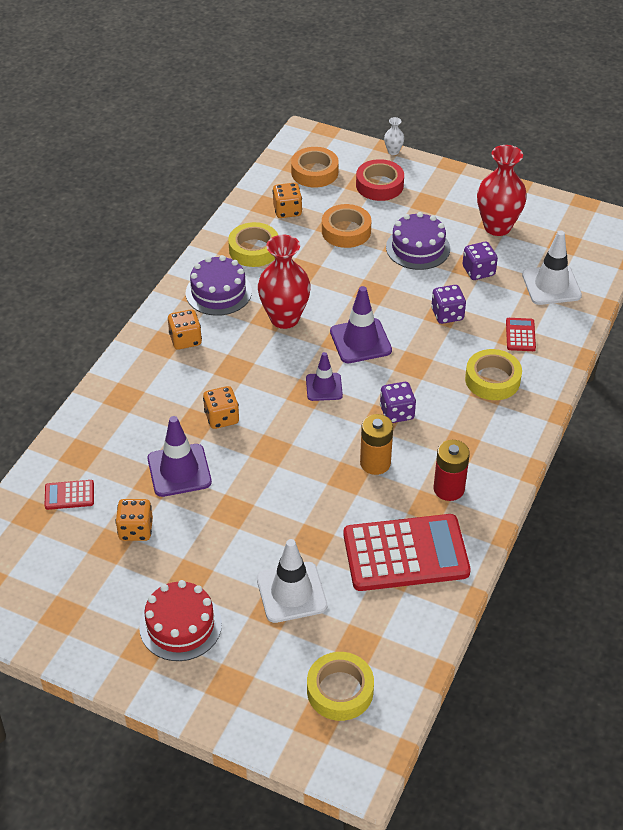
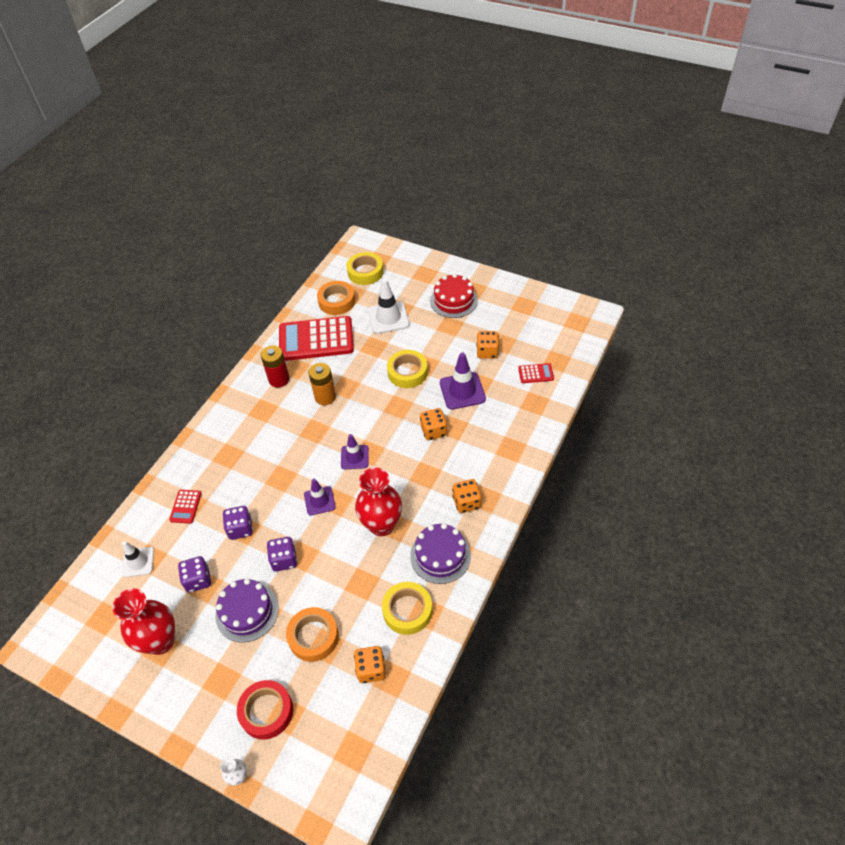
camera: 175 degrees left, 5 degrees up
orange tape [291,147,339,188] -> orange tape moved to [317,281,355,315]
purple traffic cone [330,286,392,363] -> purple traffic cone [304,479,336,516], size x0.65
purple dice [380,382,416,423] -> purple dice moved to [267,537,297,572]
yellow tape [465,349,522,400] -> yellow tape moved to [387,350,428,388]
white traffic cone [522,230,582,305] -> white traffic cone [122,541,154,577], size x0.65

